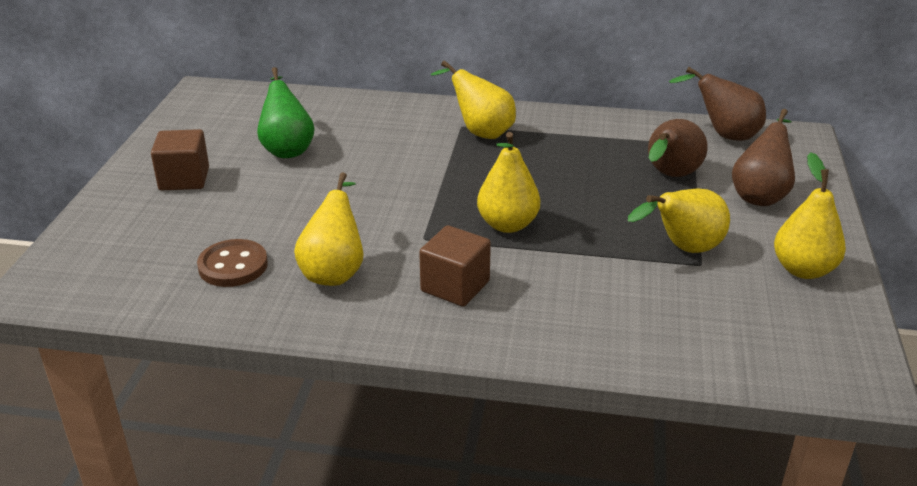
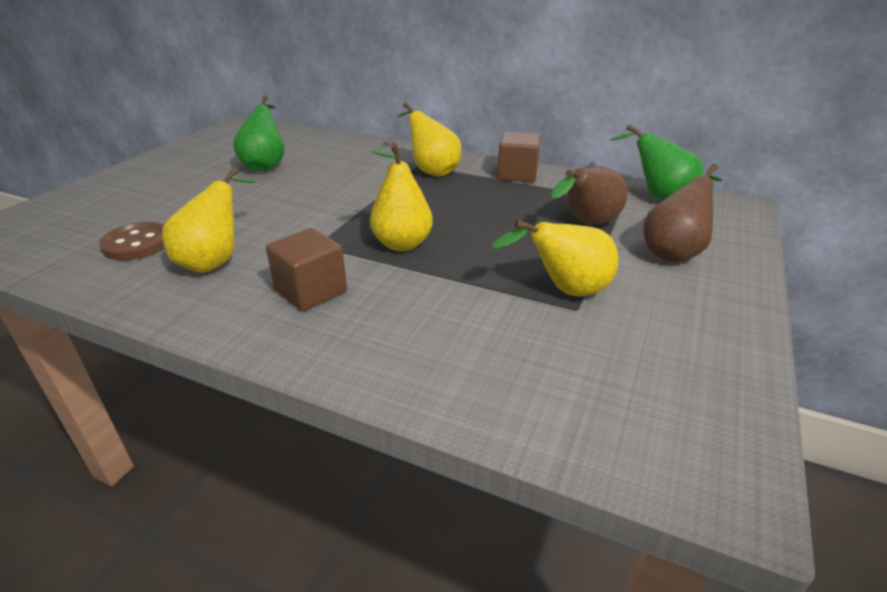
camera: 15 degrees right, 0 degrees up
brown cube [151,129,209,190] -> brown cube moved to [497,132,541,183]
brown pear [669,67,766,141] -> green pear [610,124,703,201]
yellow pear [774,152,846,279] -> none

